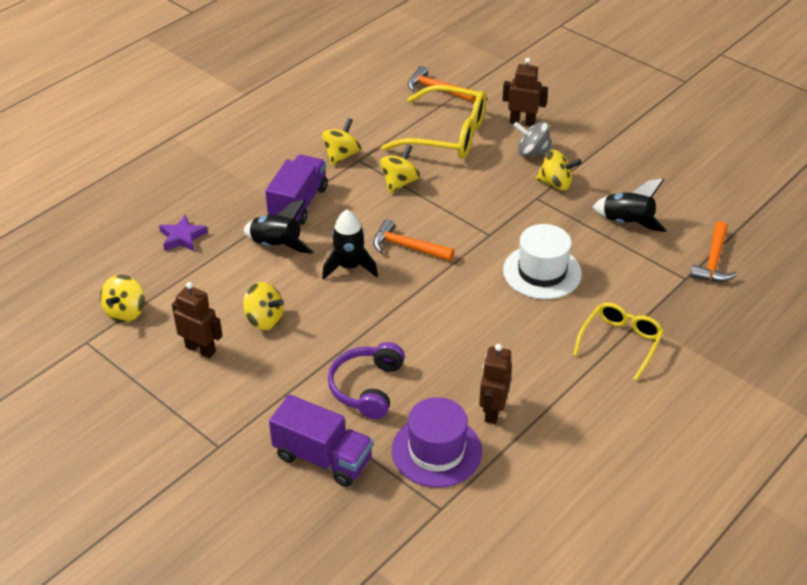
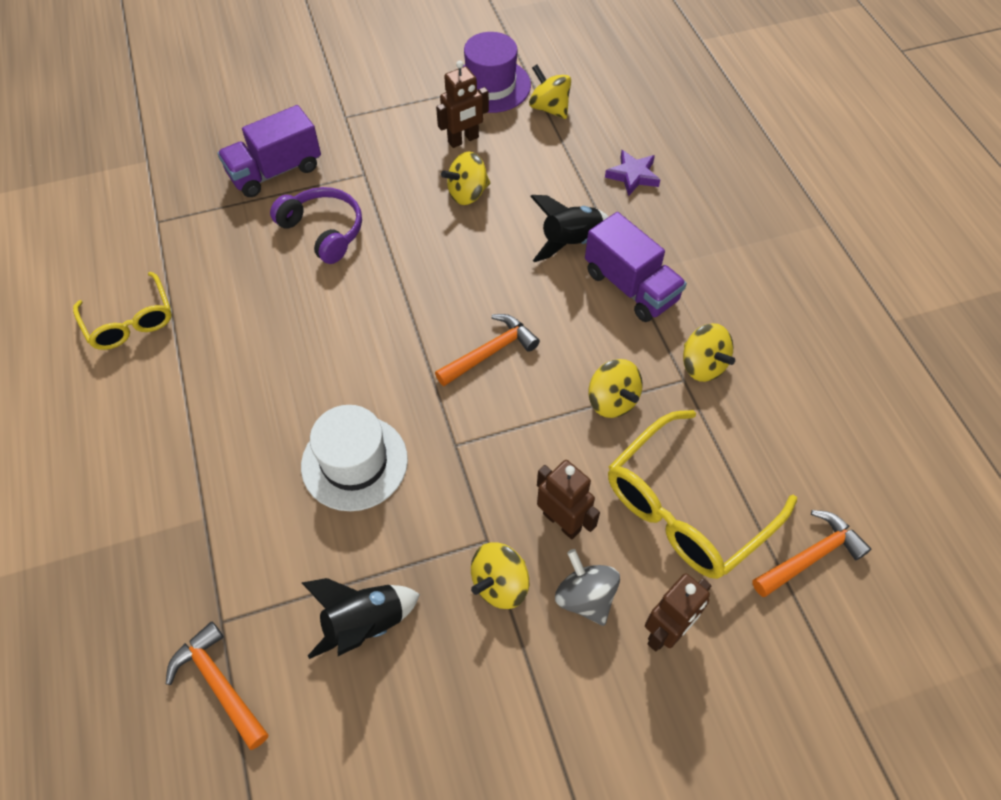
camera: 120 degrees right, 15 degrees up
black rocket [322,210,378,280] -> none
purple hat [392,397,482,488] -> purple hat moved to [463,32,531,113]
brown robot [479,344,512,424] -> brown robot moved to [537,460,600,539]
grey spinning top [513,122,553,157] -> grey spinning top turned 75 degrees counterclockwise [555,549,620,626]
yellow glasses [573,302,664,381] -> yellow glasses moved to [73,272,172,350]

